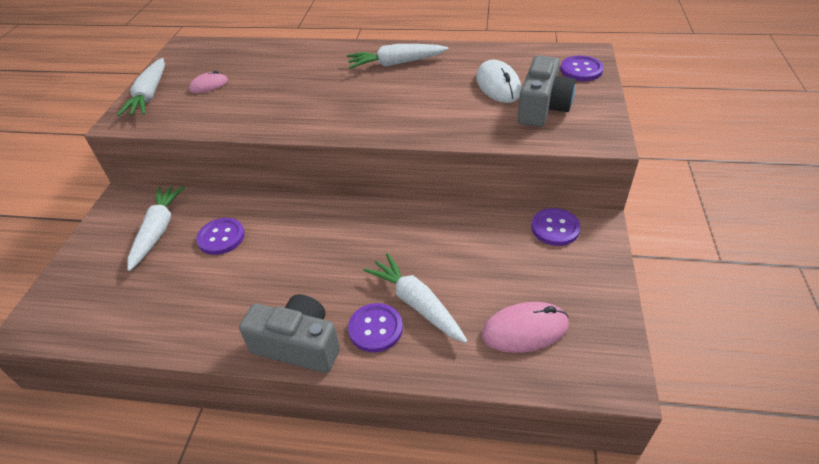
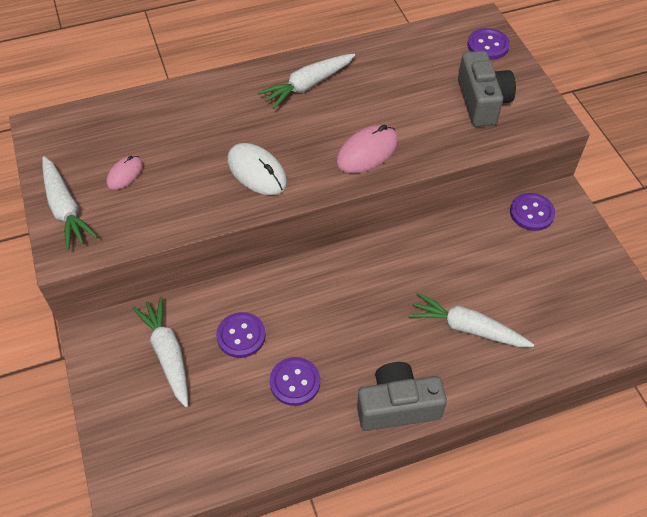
camera: 30 degrees left, 10 degrees up
purple button [348,303,403,352] -> purple button moved to [270,357,320,406]
white mouse [476,60,522,103] -> white mouse moved to [227,143,287,195]
pink mouse [481,302,569,353] -> pink mouse moved to [336,125,398,173]

